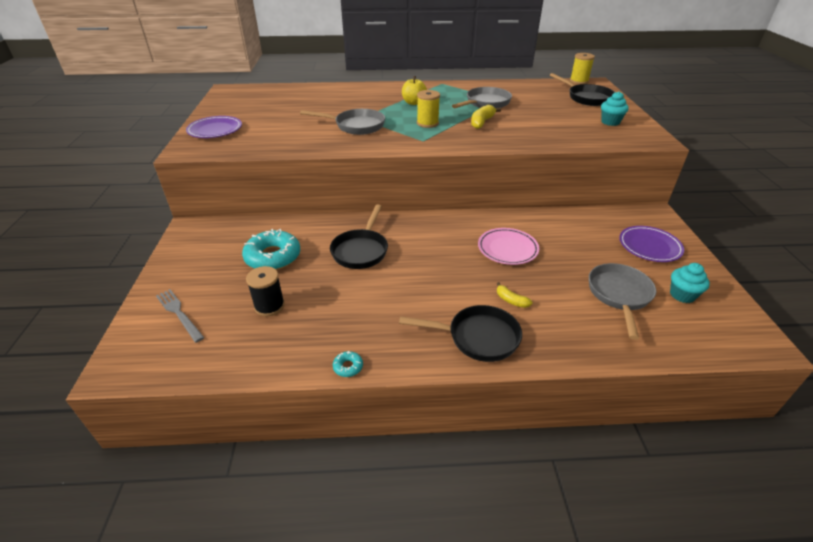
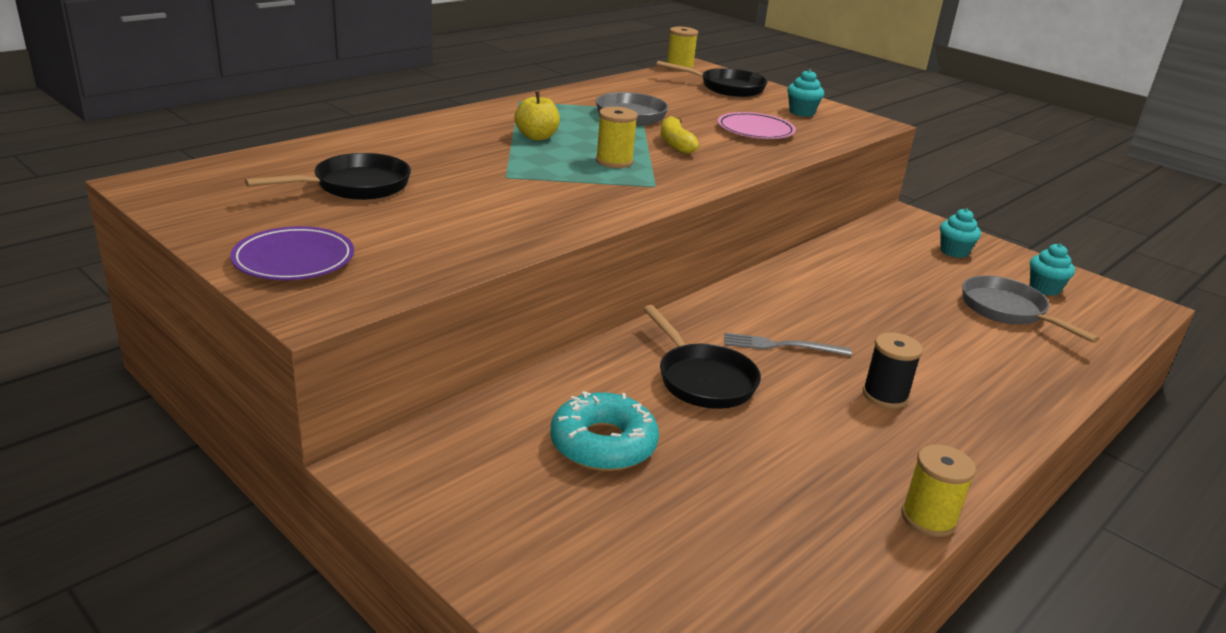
camera: 45 degrees left, 10 degrees down
grey fork [156,289,204,343] -> grey fork moved to [724,333,852,356]
black spool [246,266,285,316] -> black spool moved to [863,332,923,408]
grey pan [300,109,385,135] -> none
turquoise donut [333,351,363,377] -> yellow spool [901,444,976,537]
black pan [399,305,522,362] -> black pan moved to [244,153,411,200]
pink plate [478,228,539,265] -> pink plate moved to [718,112,796,139]
yellow banana [497,282,532,308] -> none
purple plate [619,226,684,262] -> turquoise cupcake [940,208,981,258]

